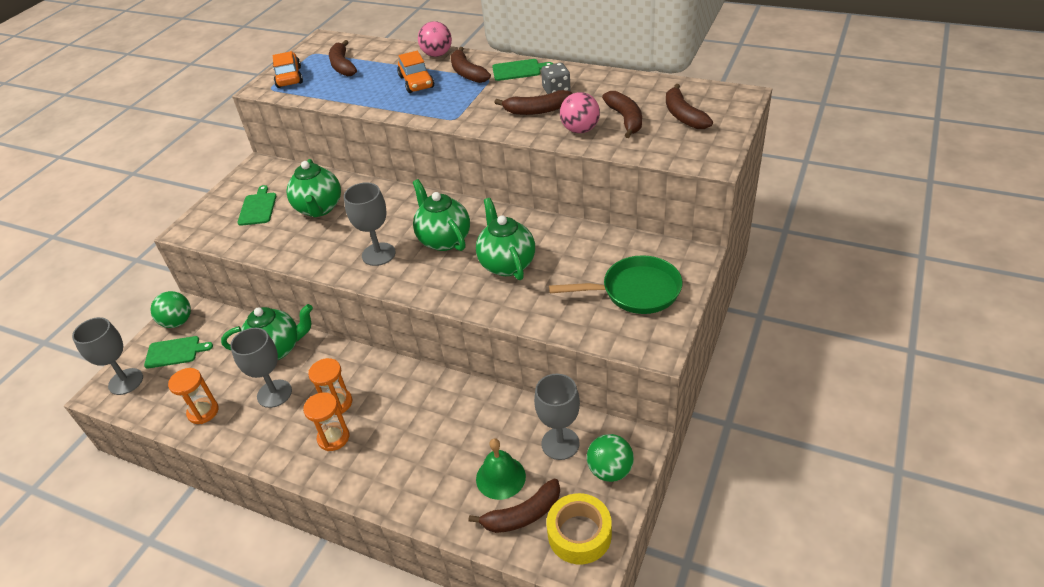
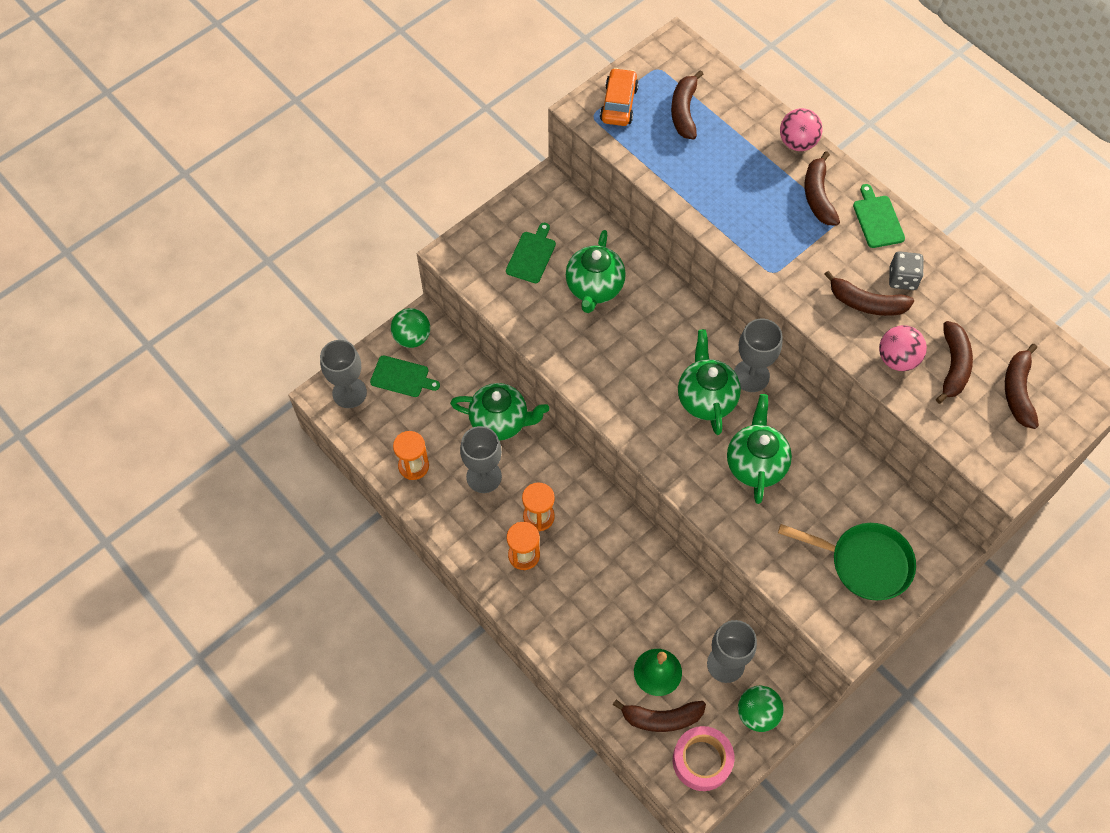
camera: 20 degrees right, 20 degrees up
grey goblet [344,182,396,266] -> grey goblet moved to [734,319,783,392]
orange car [397,51,434,93] -> none
green cutting board [492,59,553,81] -> green cutting board turned 120 degrees counterclockwise [853,184,905,248]
yellow tape [547,493,612,564] -> pink tape [673,726,734,791]

